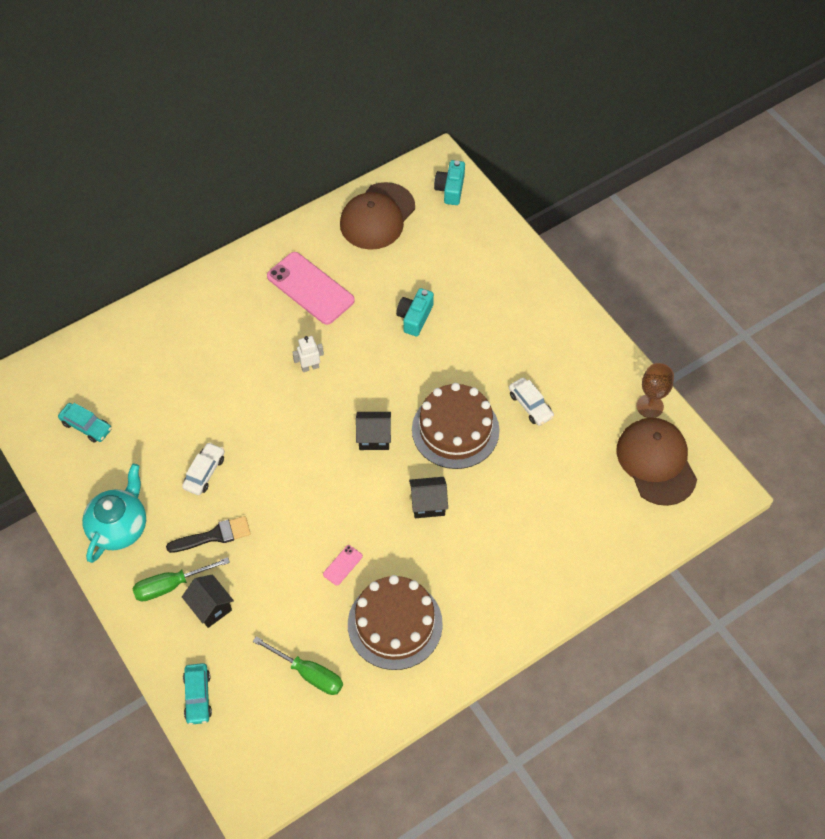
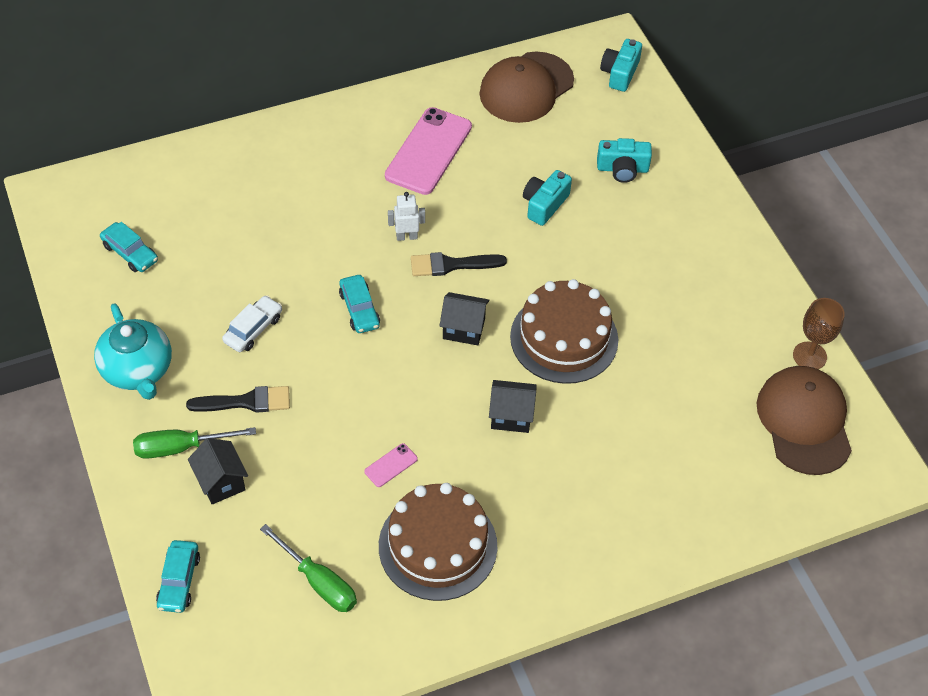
camera: 10 degrees right, 5 degrees down
turquoise teapot [82,464,146,563] -> turquoise teapot turned 120 degrees clockwise [94,303,172,400]
pink phone [267,252,355,325] -> pink phone turned 60 degrees clockwise [385,107,472,195]
white car [509,378,554,426] -> none
none -> turquoise car [339,275,380,333]
none -> black brush [411,252,507,276]
none -> turquoise camera [597,138,652,183]

